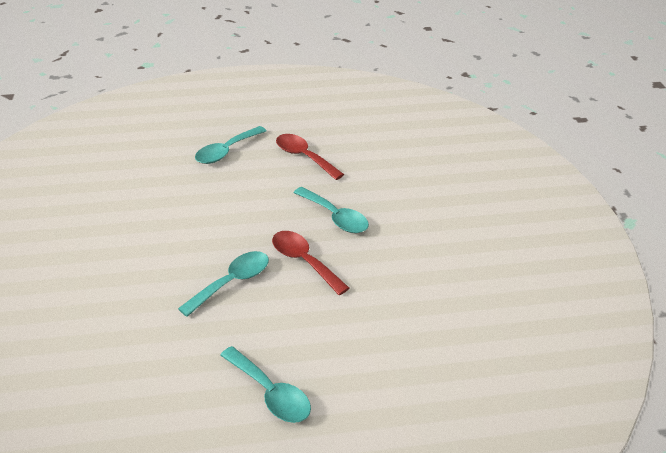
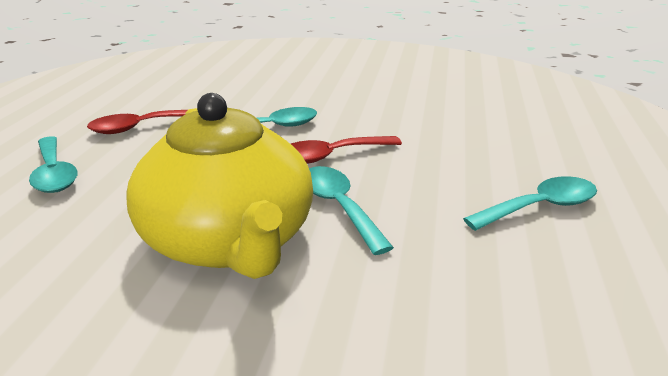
camera: 70 degrees left, 10 degrees down
none -> yellow teapot [127,93,313,279]

